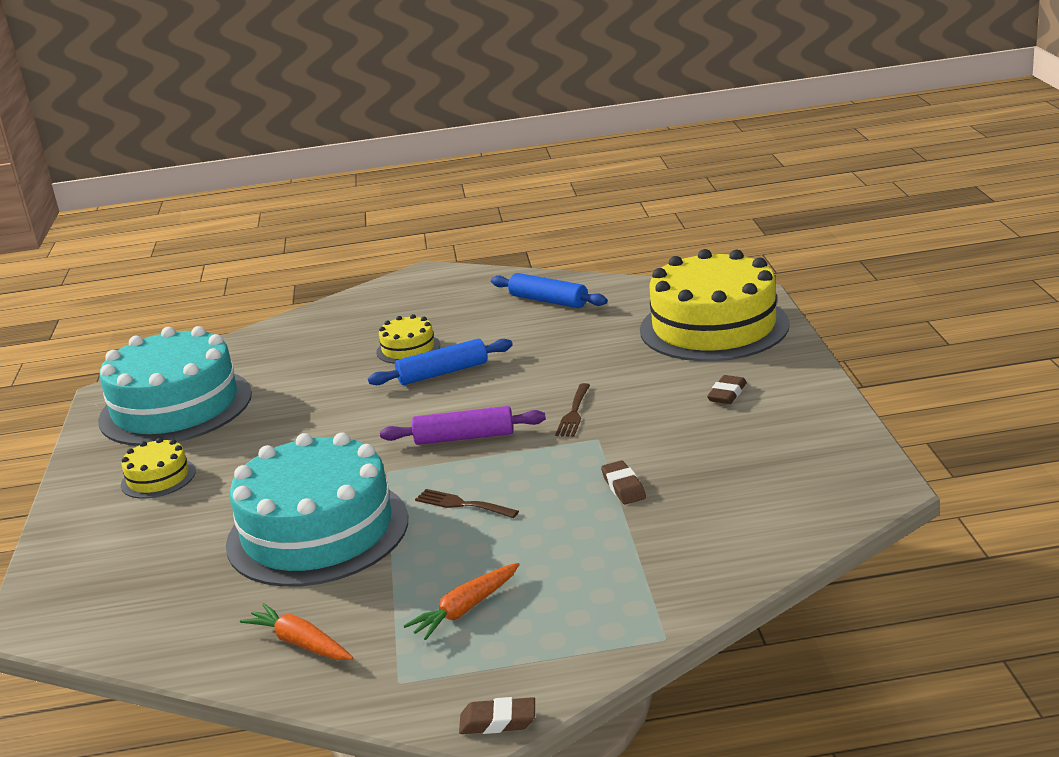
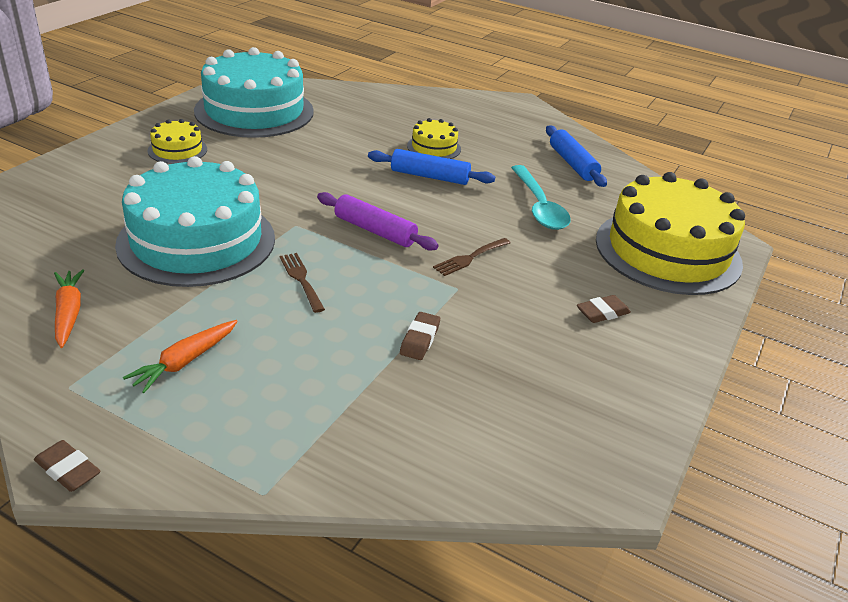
camera: 30 degrees right, 10 degrees up
orange carrot [403,563,519,640] -> orange carrot turned 45 degrees counterclockwise [123,320,238,393]
none -> turquoise spoon [511,165,571,230]

